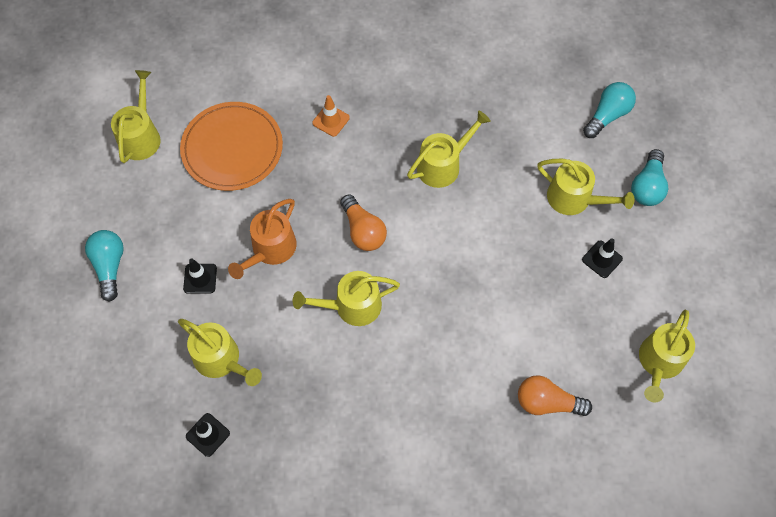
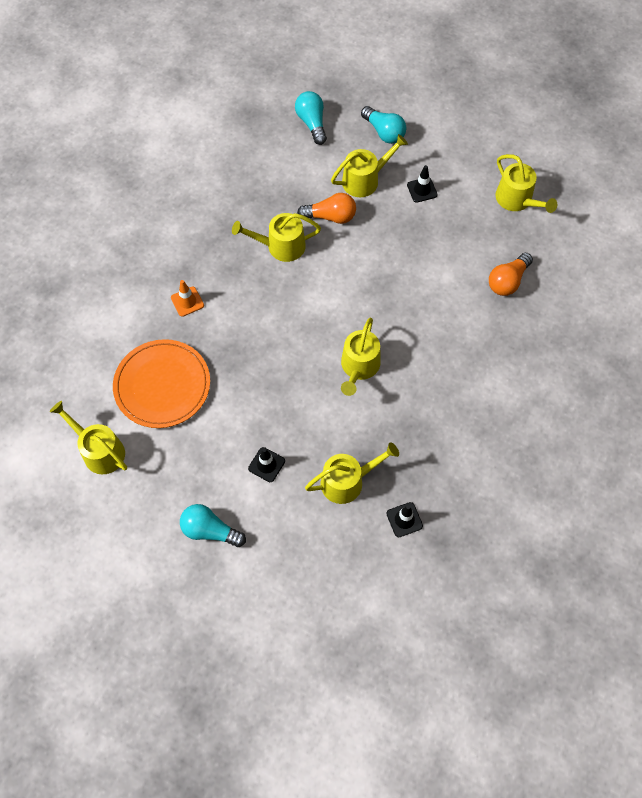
camera: 60 degrees left, 0 degrees up
orange watering can [228,199,296,279] -> none
orange light bulb [340,194,387,251] -> orange light bulb moved to [297,193,356,224]
yellow watering can [407,111,491,188] -> yellow watering can turned 90 degrees counterclockwise [232,213,321,262]

